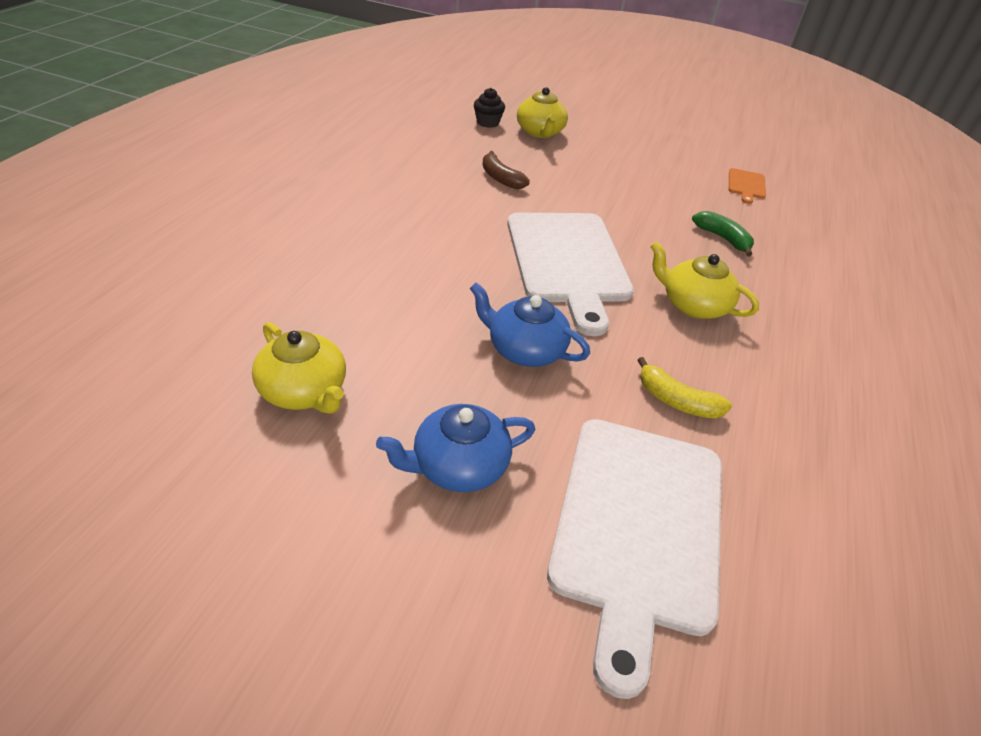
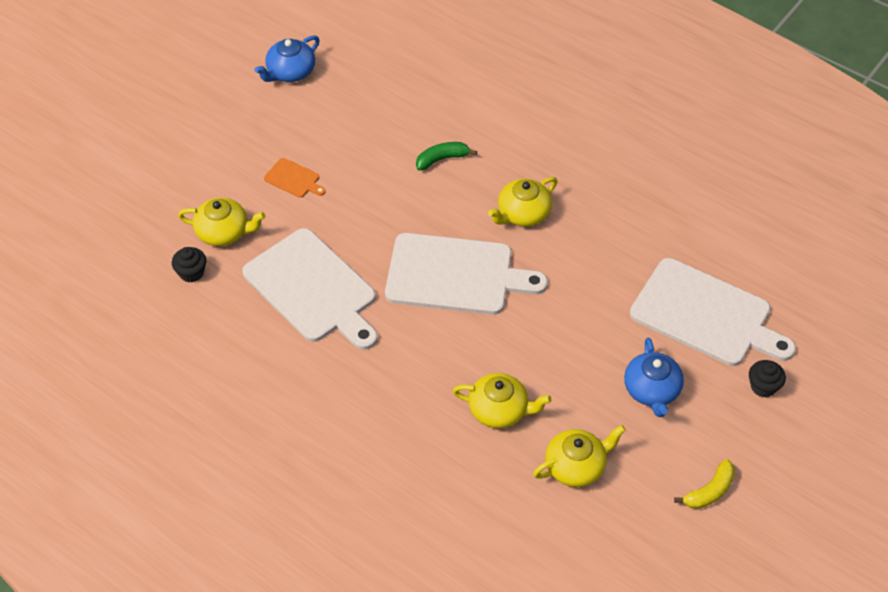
camera: 70 degrees left, 10 degrees up
blue teapot [470,282,590,367] -> blue teapot moved to [255,35,320,82]
brown banana [482,151,530,189] -> white cutting board [242,228,378,350]
yellow banana [638,357,732,419] -> yellow banana moved to [674,459,735,509]
orange cutting board [729,168,766,204] -> orange cutting board moved to [264,158,326,198]
none -> yellow teapot [453,373,552,428]
none -> black cupcake [749,360,786,397]

